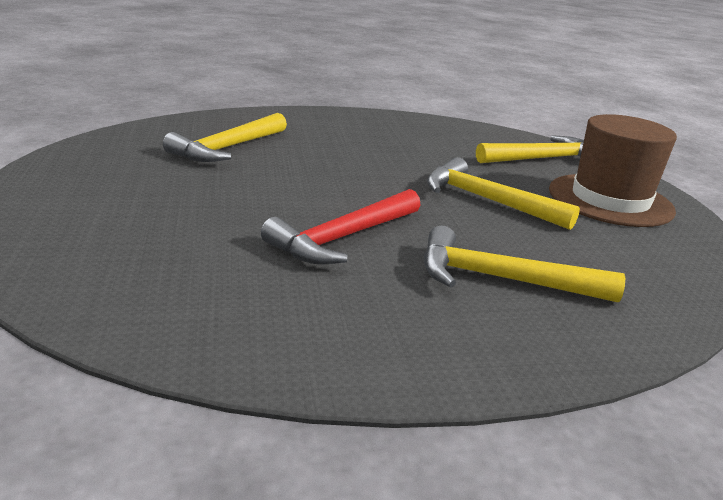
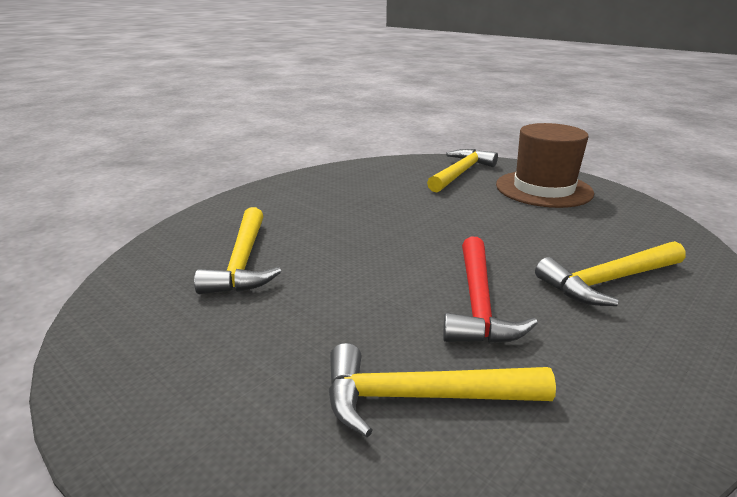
camera: 35 degrees left, 0 degrees up
yellow hammer [427,157,580,230] -> yellow hammer moved to [328,343,556,437]

